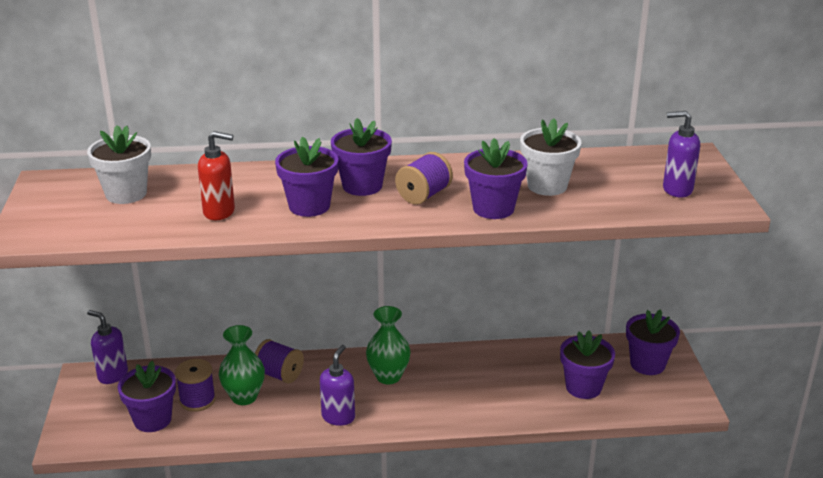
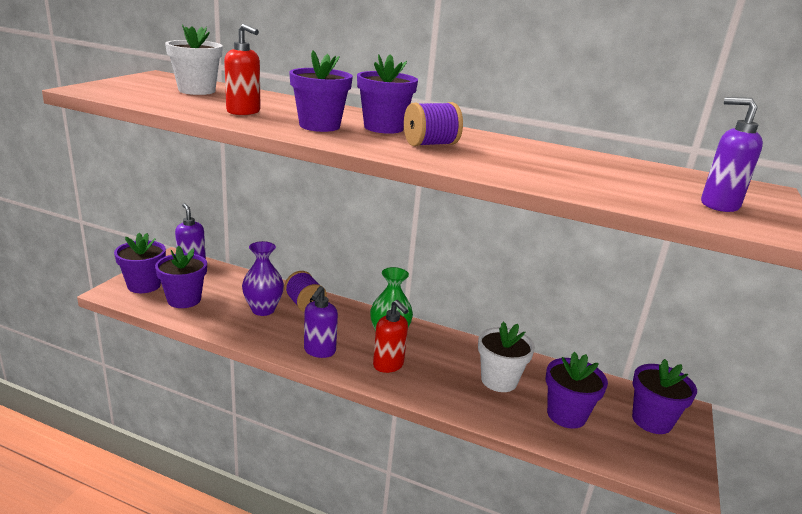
camera: 25 degrees right, 5 degrees down
purple spool [175,359,216,412] -> none
green vase [219,325,265,405] -> purple vase [242,241,284,316]
purple soap dispenser [320,345,355,426] -> purple soap dispenser turned 150 degrees clockwise [304,286,338,358]
purple flower pot [464,138,528,219] -> purple flower pot moved to [114,233,166,293]
white flower pot [520,118,582,196] -> white flower pot moved to [478,321,535,392]
none -> red soap dispenser [373,300,408,373]

